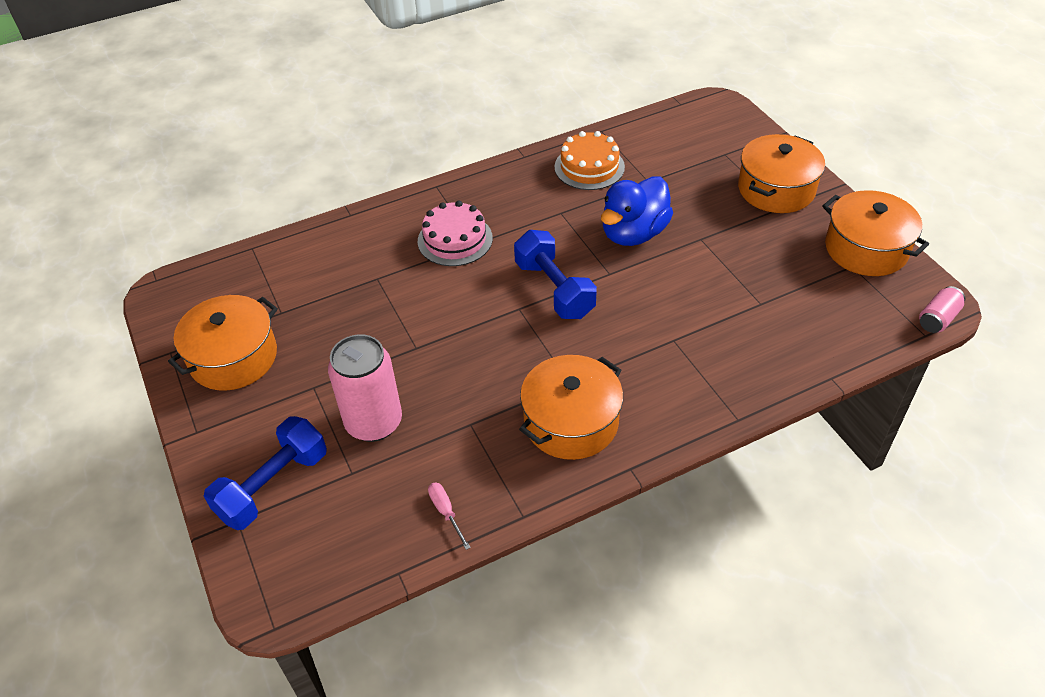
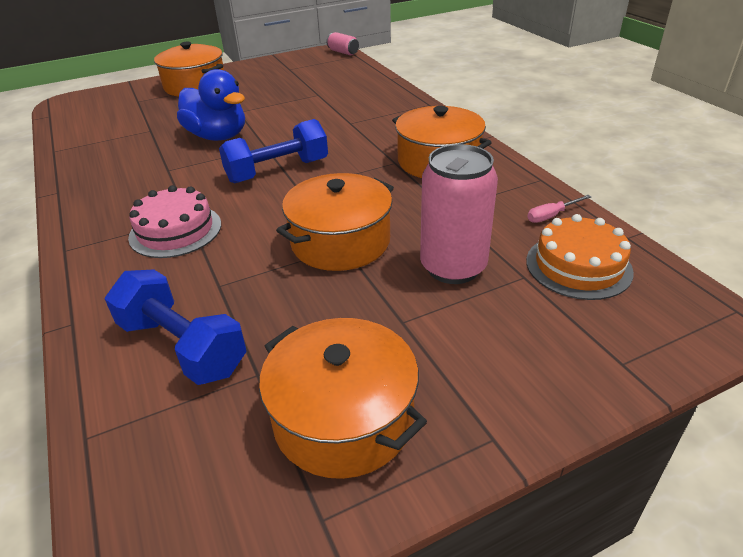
camera: 90 degrees left, 10 degrees down
blue dumbbell [204,416,327,530] -> blue dumbbell moved to [105,270,246,385]
orange cake [555,131,625,190] -> orange cake moved to [526,214,634,300]
orange pot [822,190,929,276] -> orange pot moved to [276,173,394,271]

